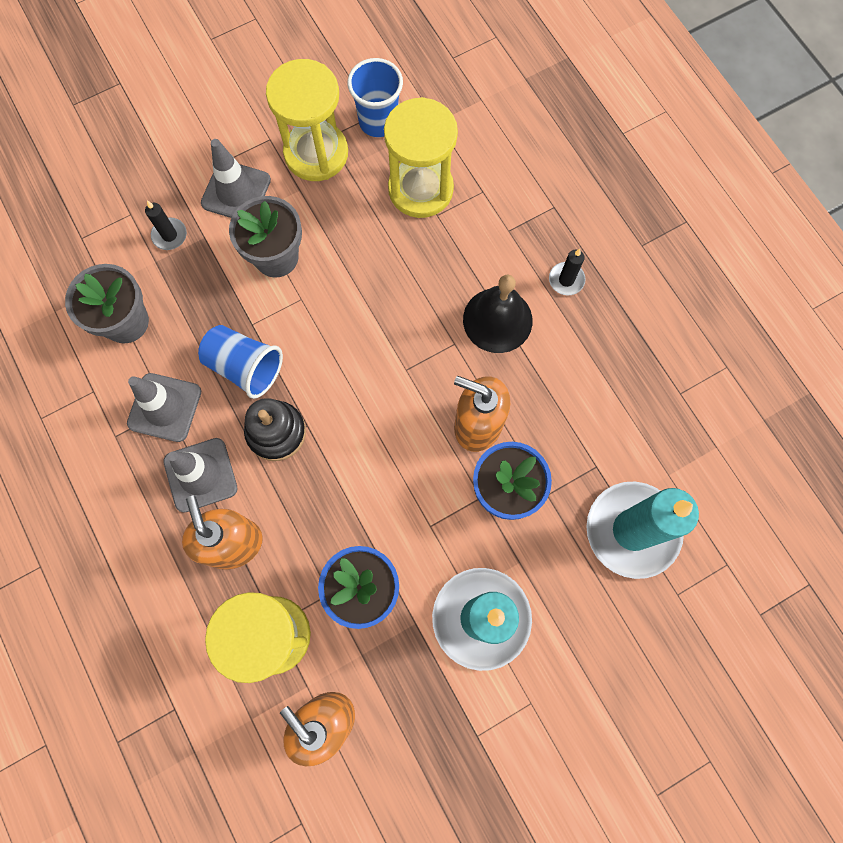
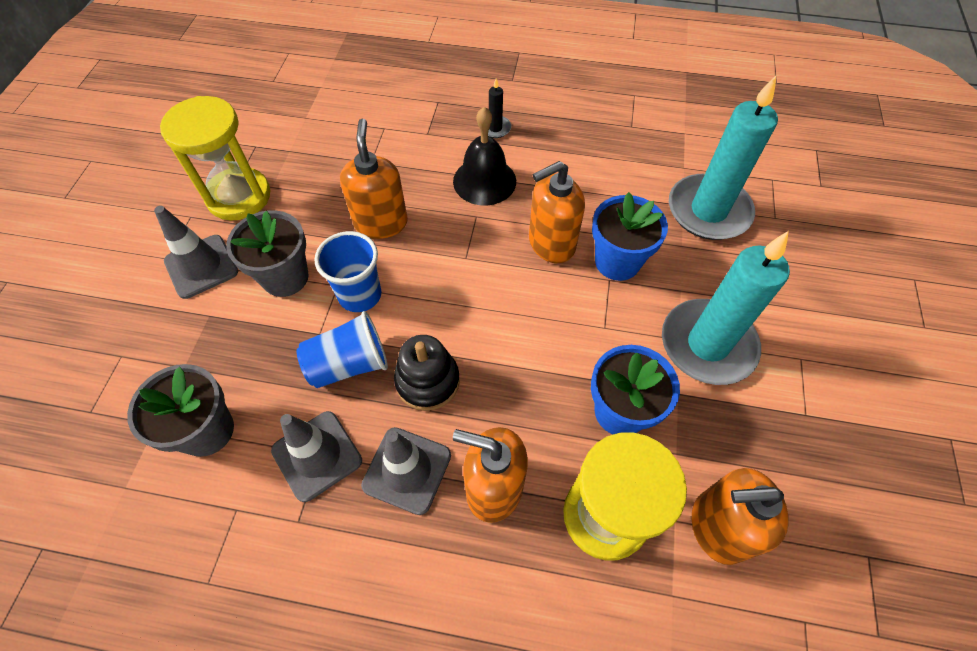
camera: 50 degrees left, 15 degrees down
black candle [145,201,187,250] -> none
blue cup [347,58,403,137] -> blue cup moved to [314,231,382,312]
yellow hourglass [384,97,458,218] -> none
none -> orange soap dispenser [340,119,408,239]

